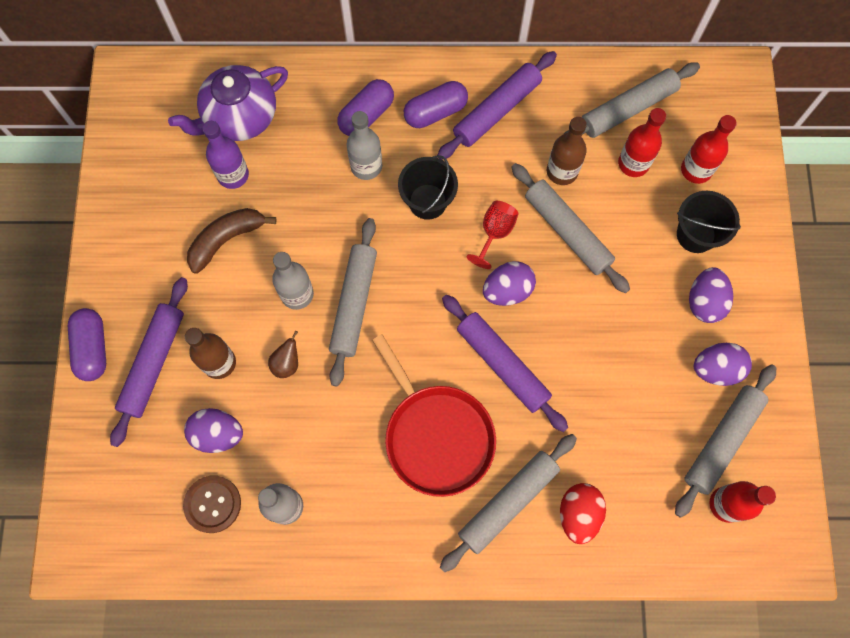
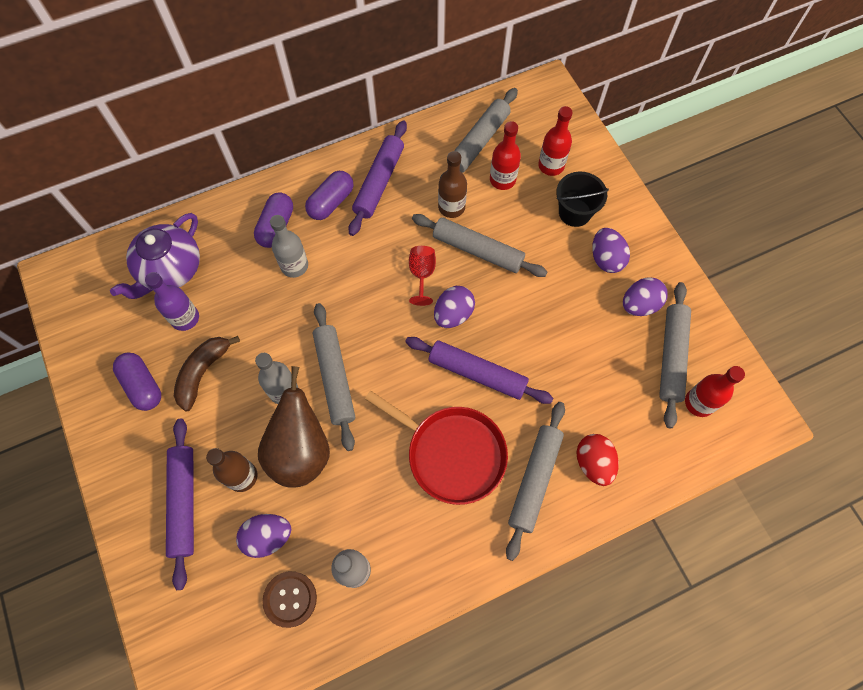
camera: 25 degrees left, 5 degrees down
purple capsule [68,308,106,381] -> purple capsule moved to [113,353,161,411]
brown pear [268,331,298,378] -> brown pear [258,366,330,488], size x2.48
black bucket [398,155,458,220] -> none

